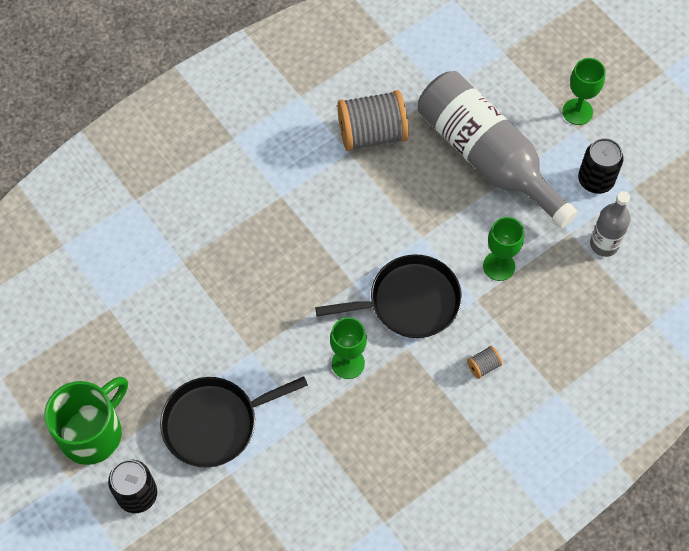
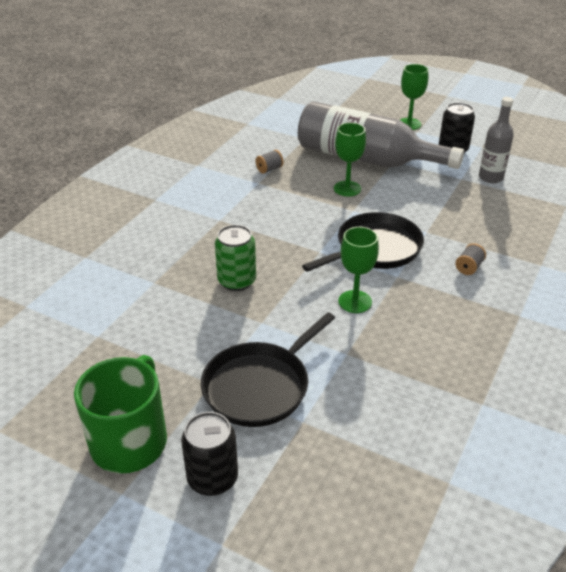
camera: 25 degrees left, 25 degrees down
grey spool [337,90,409,151] -> grey spool [255,150,283,174], size x0.41
green goblet [483,217,524,281] -> green goblet moved to [334,123,366,196]
none -> green can [215,225,256,291]

